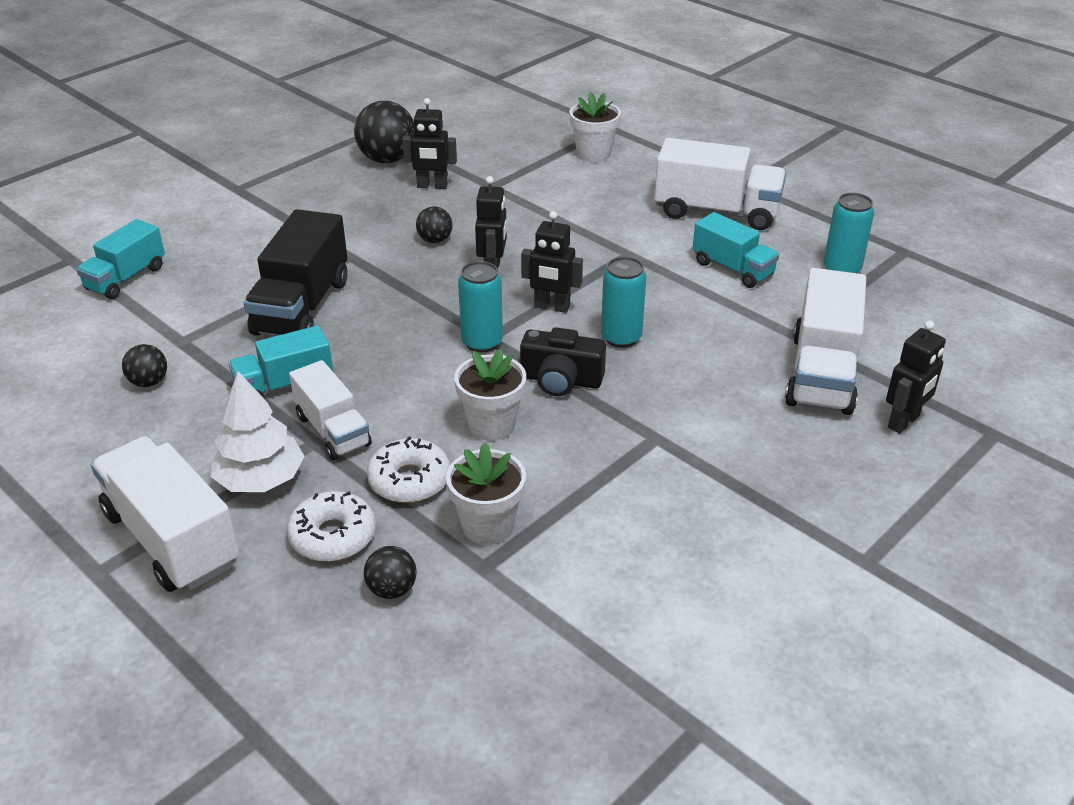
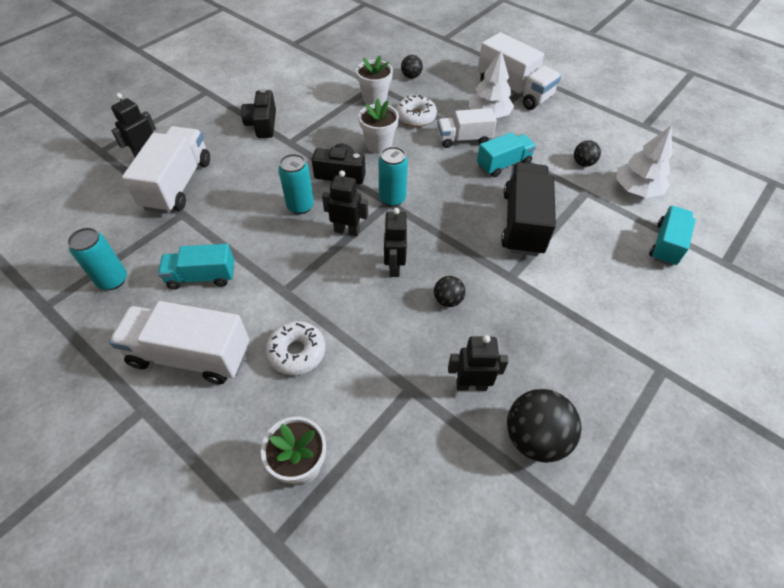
camera: 175 degrees right, 15 degrees up
white donut [287,491,376,562] -> white donut moved to [266,321,325,375]
white truck [289,360,372,460] -> white truck turned 60 degrees counterclockwise [437,108,497,148]
turquoise truck [692,212,779,288] -> turquoise truck turned 45 degrees counterclockwise [158,244,234,289]
none -> black camera [241,89,276,138]
none -> white tree [616,126,672,198]

